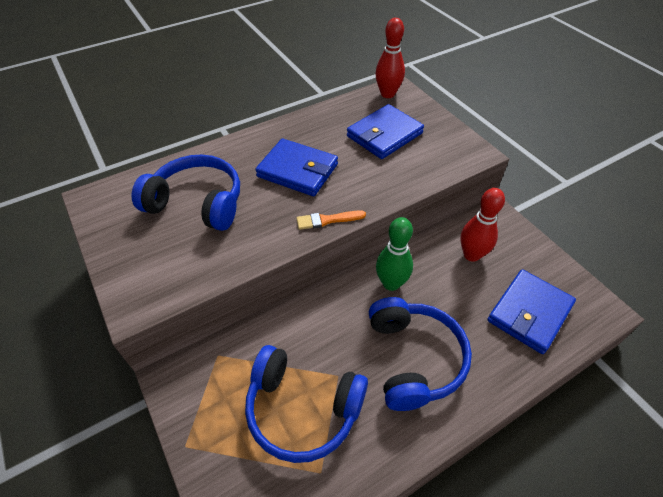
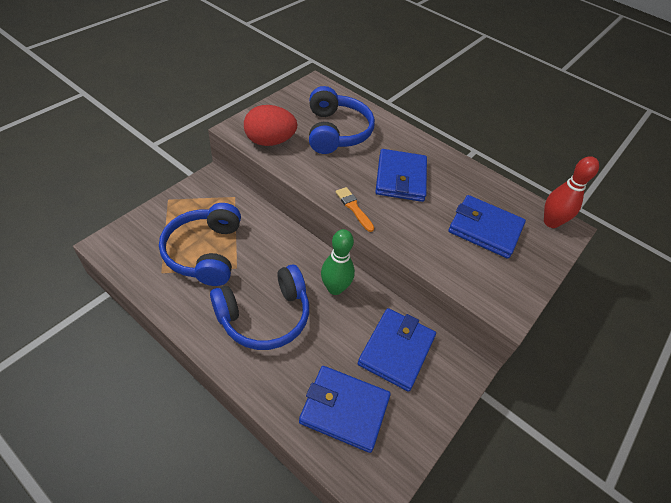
camera: 65 degrees right, 0 degrees up
red bowling pin [460,188,505,262] -> blue wallet [358,308,436,392]
none -> red egg [244,105,298,146]

